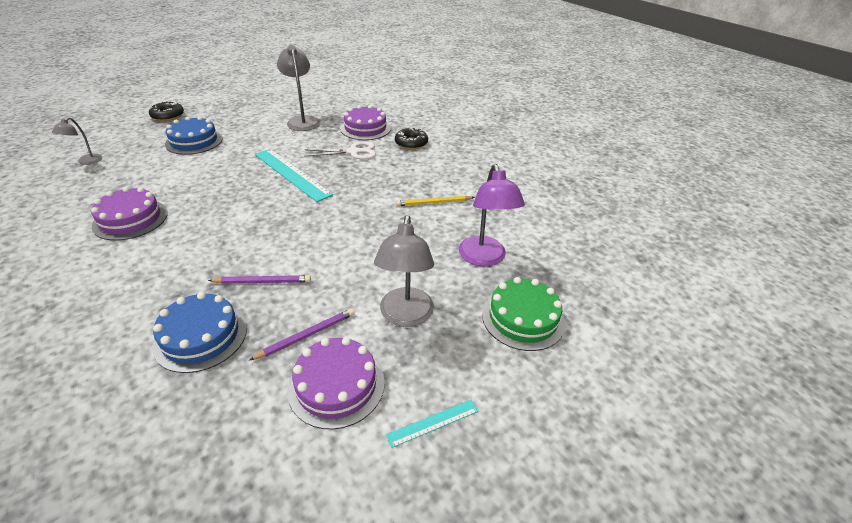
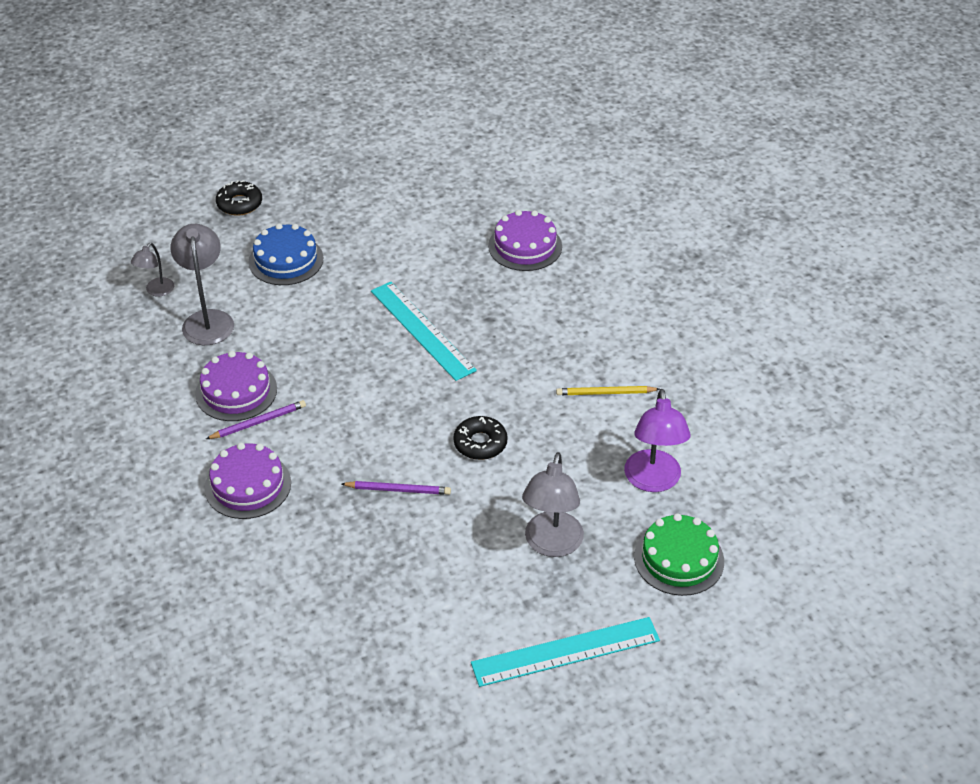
camera: 10 degrees right, 5 degrees up
blue cake [152,292,247,373] -> none
purple pencil [249,308,355,361] -> purple pencil moved to [206,400,306,439]
grey lamp [277,45,320,131] -> grey lamp moved to [170,224,234,345]
purple cake [287,337,385,429] -> purple cake moved to [205,443,291,519]
white scissors [304,141,376,160] -> none
turquoise ruler [386,399,479,448] -> turquoise ruler [471,617,660,687], size x2.13
black donut [395,127,428,149] -> black donut moved to [453,416,508,460]

